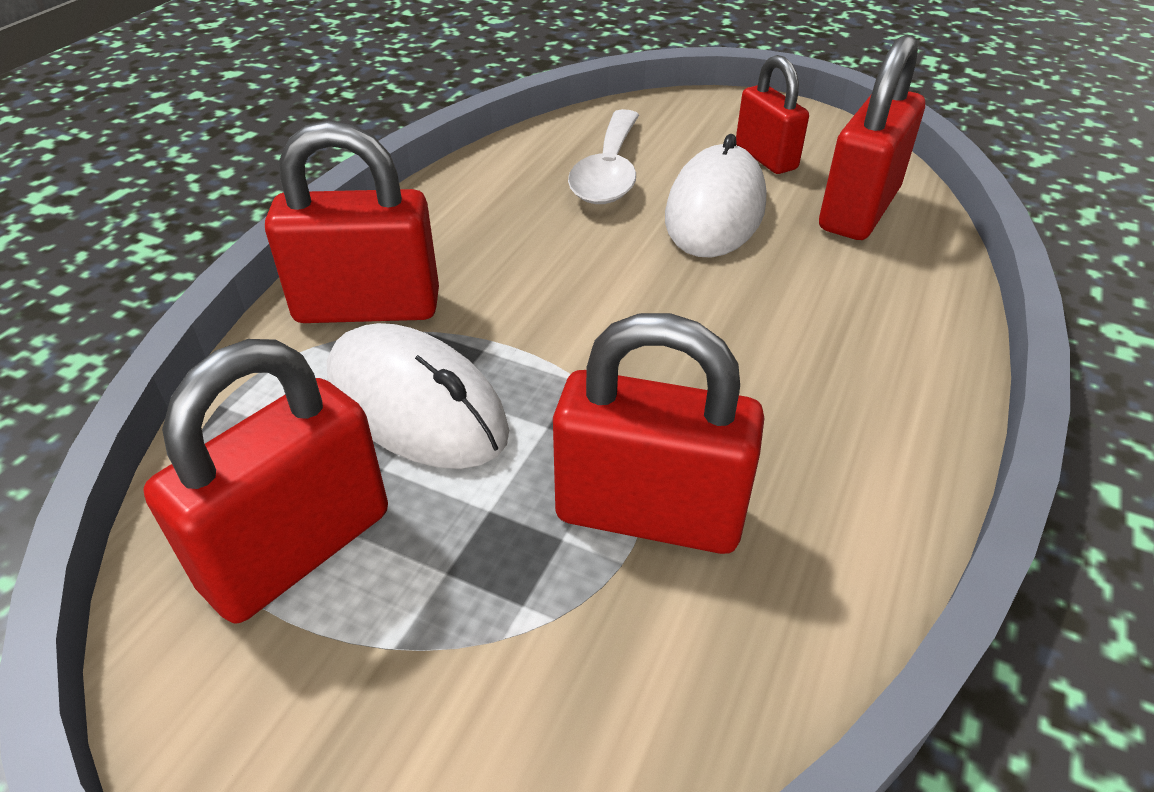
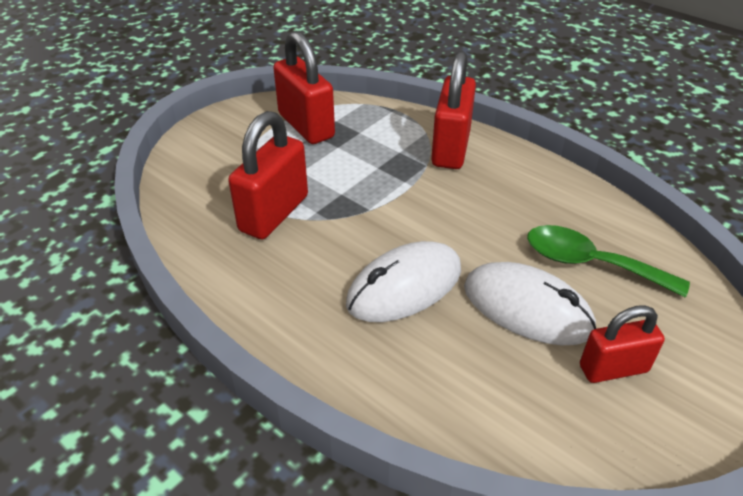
camera: 105 degrees right, 0 degrees up
white mouse [327,323,509,469] -> white mouse moved to [346,241,461,322]
white spoon [568,109,639,204] -> green spoon [527,225,690,297]
red padlock [819,34,925,240] -> none

